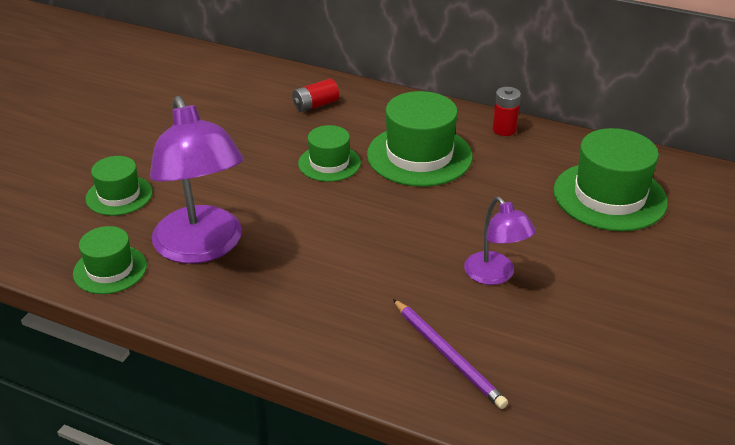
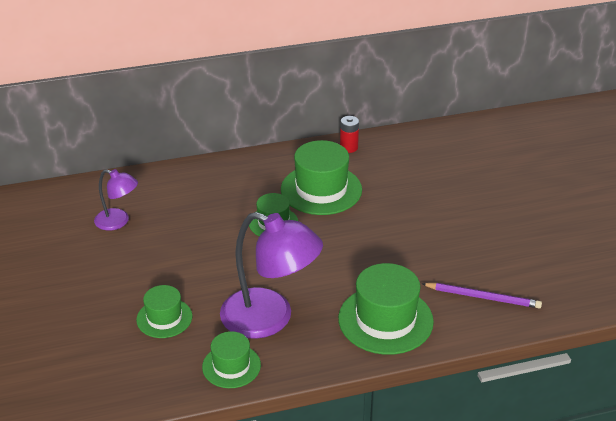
camera: 40 degrees left, 0 degrees up
red battery [292,79,339,112] -> none
purple lamp [464,197,536,285] -> purple lamp moved to [94,169,138,231]
green hat [553,128,668,231] -> green hat moved to [338,263,434,355]

